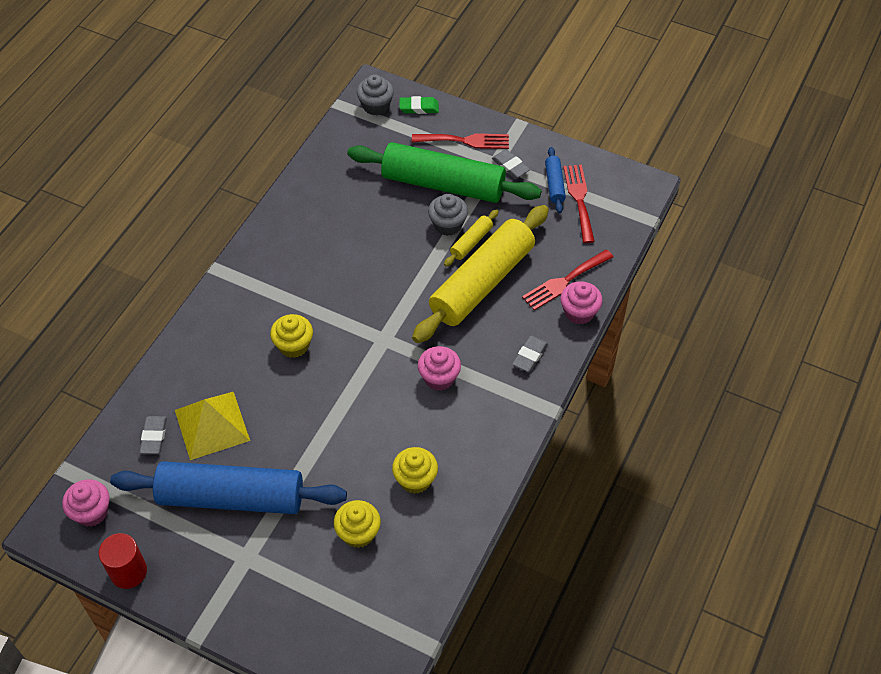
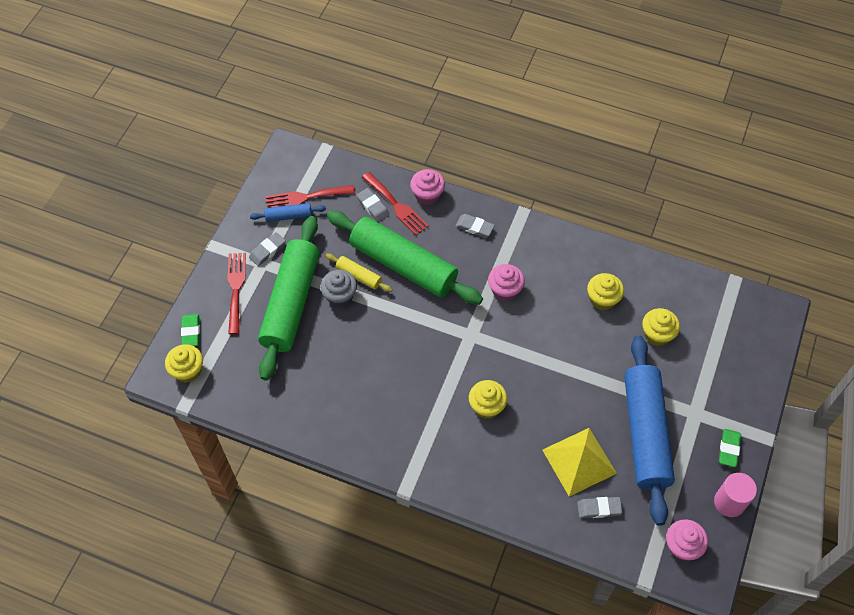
camera: 95 degrees left, 5 degrees up
red cylinder [99,533,147,589] -> pink cylinder [714,473,757,517]
grey cupcake [357,74,394,116] -> yellow cupcake [165,344,203,383]
yellow rolling pin [412,205,549,343] -> green rolling pin [327,211,483,305]
none -> grey eraser [356,188,389,222]
none -> green eraser [719,429,741,467]

